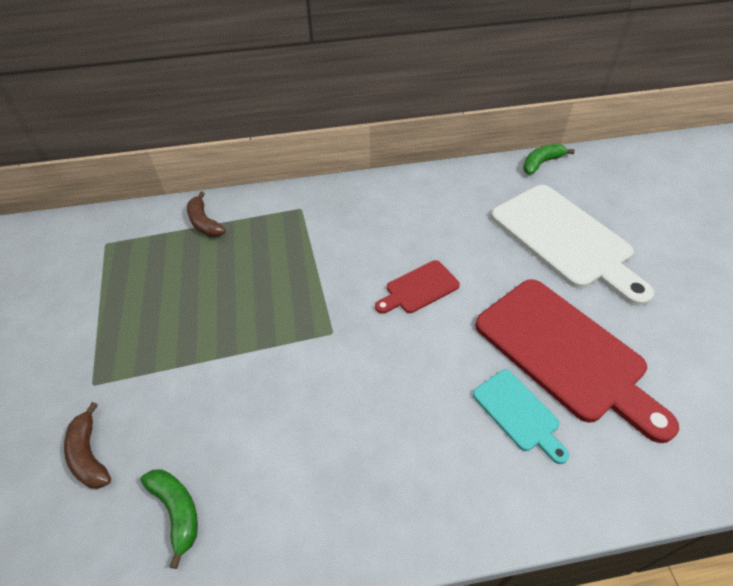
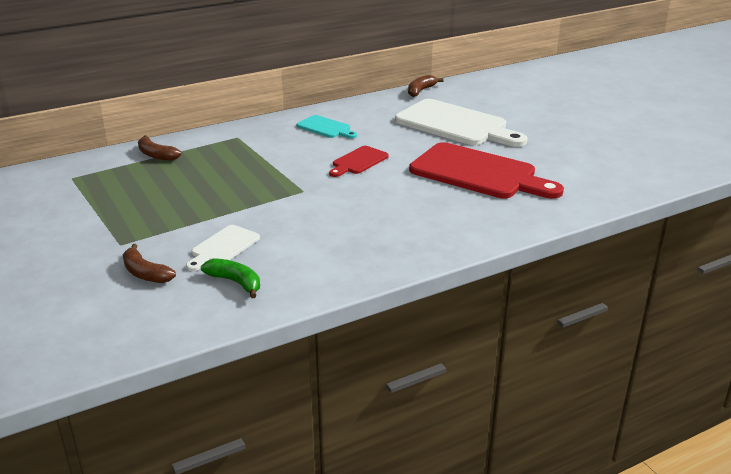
camera: 20 degrees left, 20 degrees down
turquoise cutting board [473,370,569,464] -> turquoise cutting board moved to [297,115,357,139]
green banana [523,144,575,175] -> brown banana [408,75,444,97]
none -> white cutting board [186,225,260,271]

